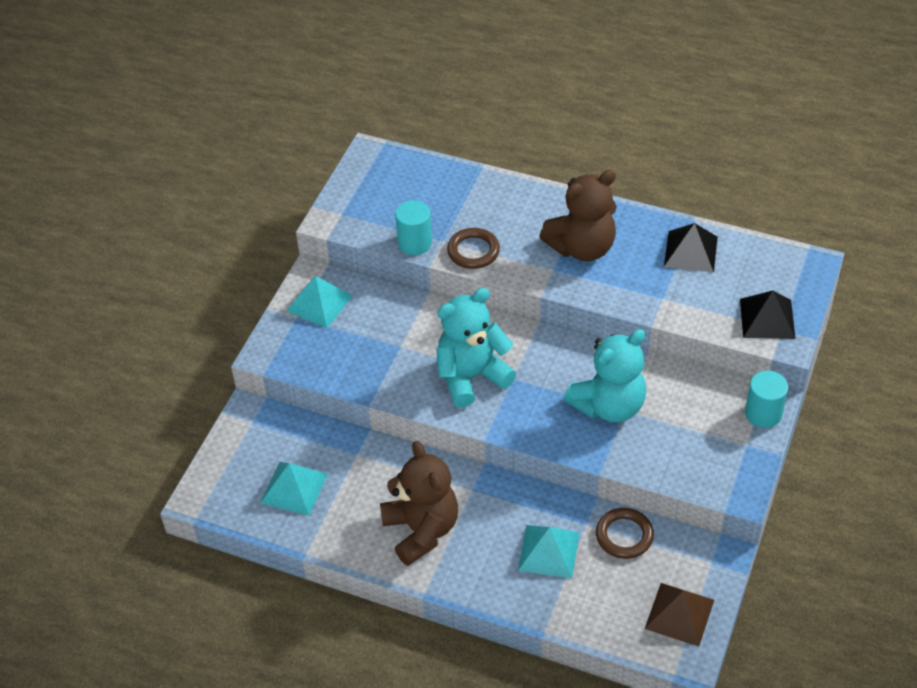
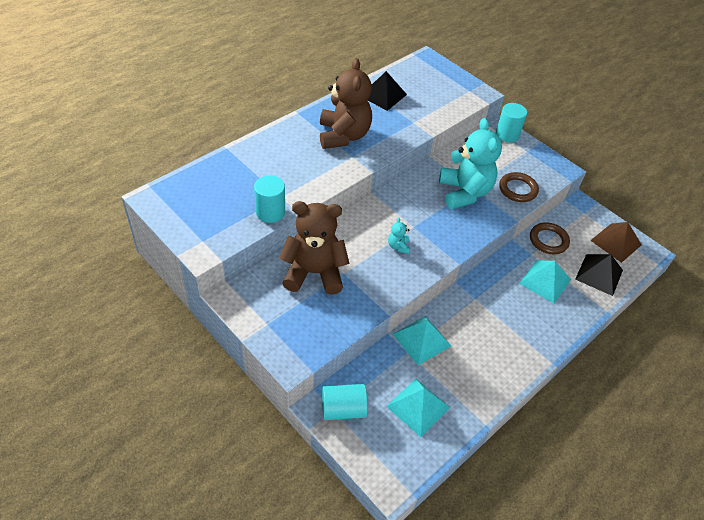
camera: 70 degrees left, 0 degrees up
turquoise pyramid [286,276,353,328] -> turquoise pyramid moved to [393,316,451,365]
brown teddy bear [380,441,458,566] -> brown teddy bear moved to [279,201,350,295]
turquoise teddy bear [436,288,516,408] -> turquoise teddy bear [388,217,410,254], size x0.40
brown ring [447,228,500,269] -> brown ring moved to [499,172,539,202]
black pyramid [740,291,796,339] -> black pyramid moved to [575,254,623,296]
none -> turquoise cylinder [322,384,368,420]

